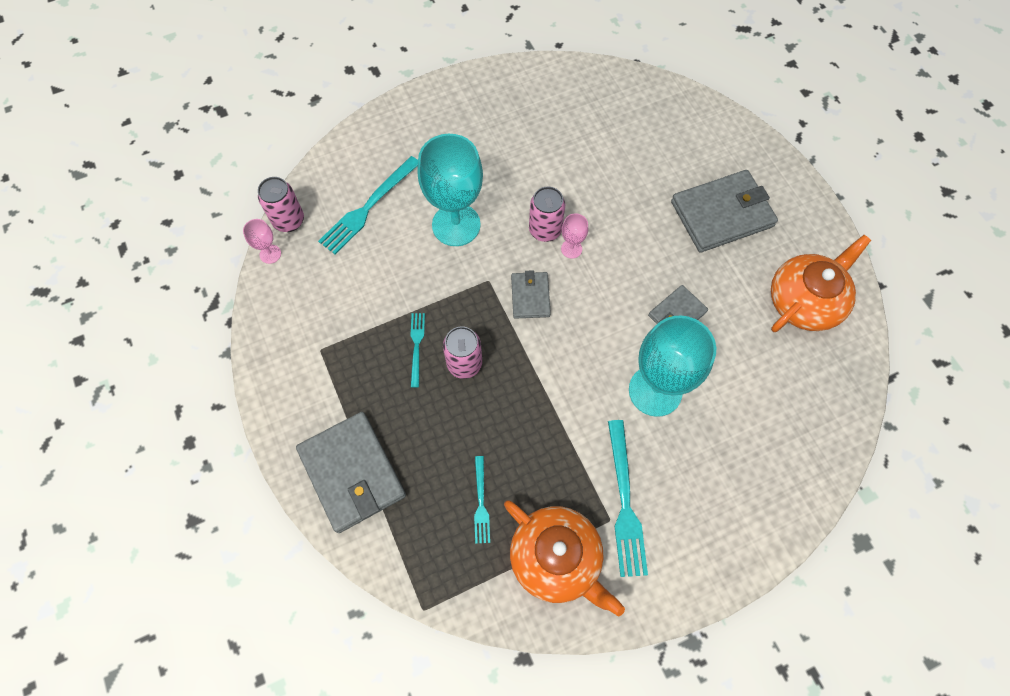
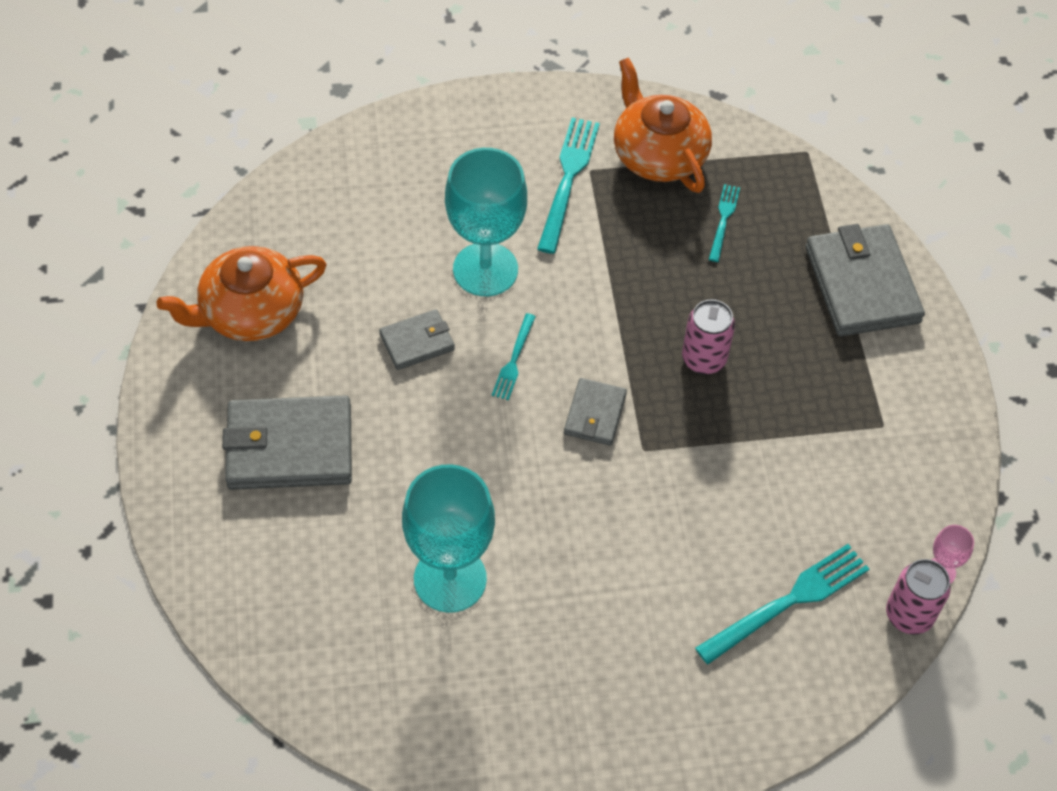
camera: 165 degrees left, 10 degrees down
turquoise fork [410,313,425,387] -> turquoise fork moved to [492,313,536,400]
turquoise goblet [417,134,483,246] -> turquoise goblet moved to [402,464,495,613]
pink can [529,187,565,242] -> none
pink goblet [561,213,588,259] -> none

